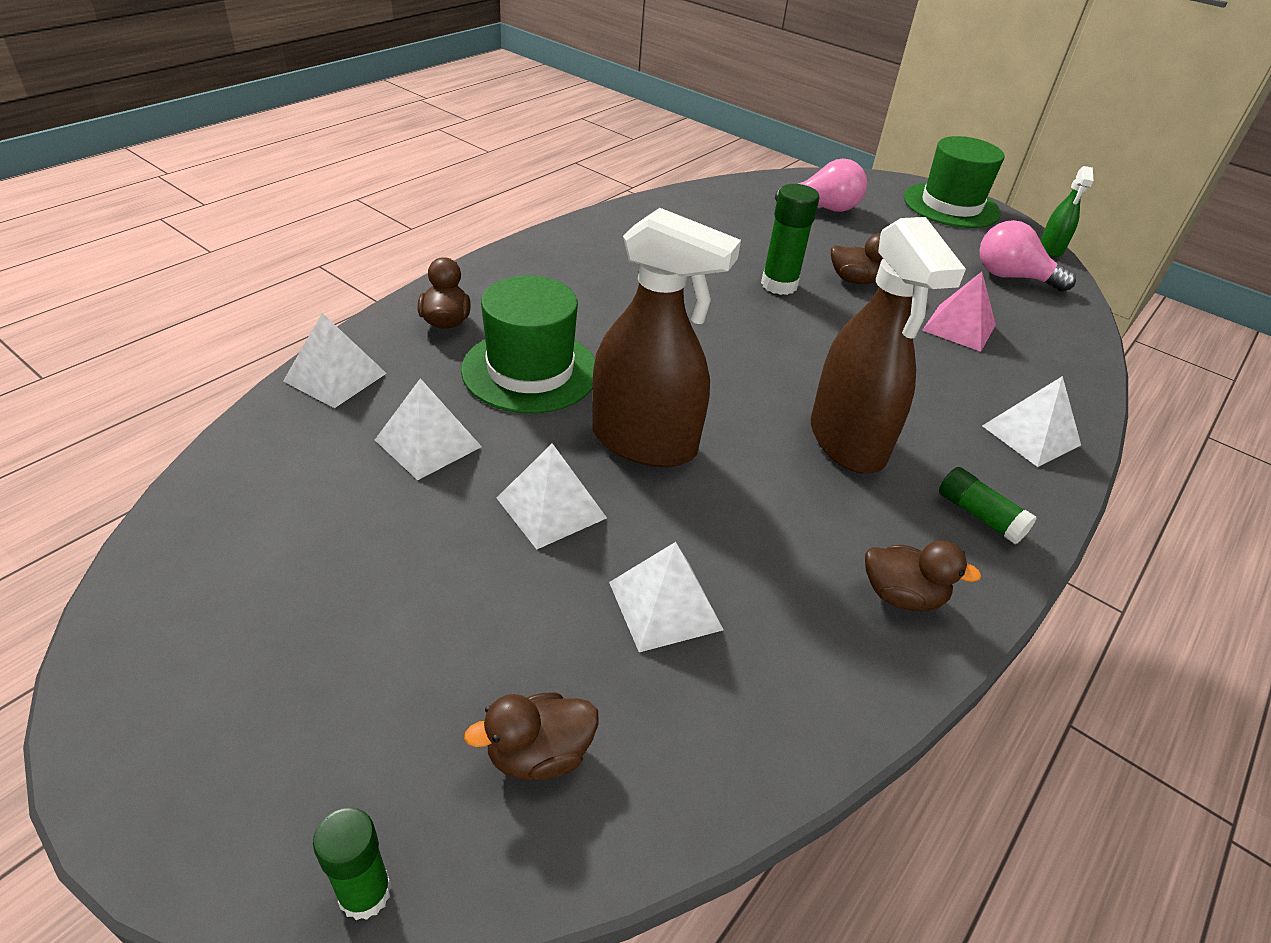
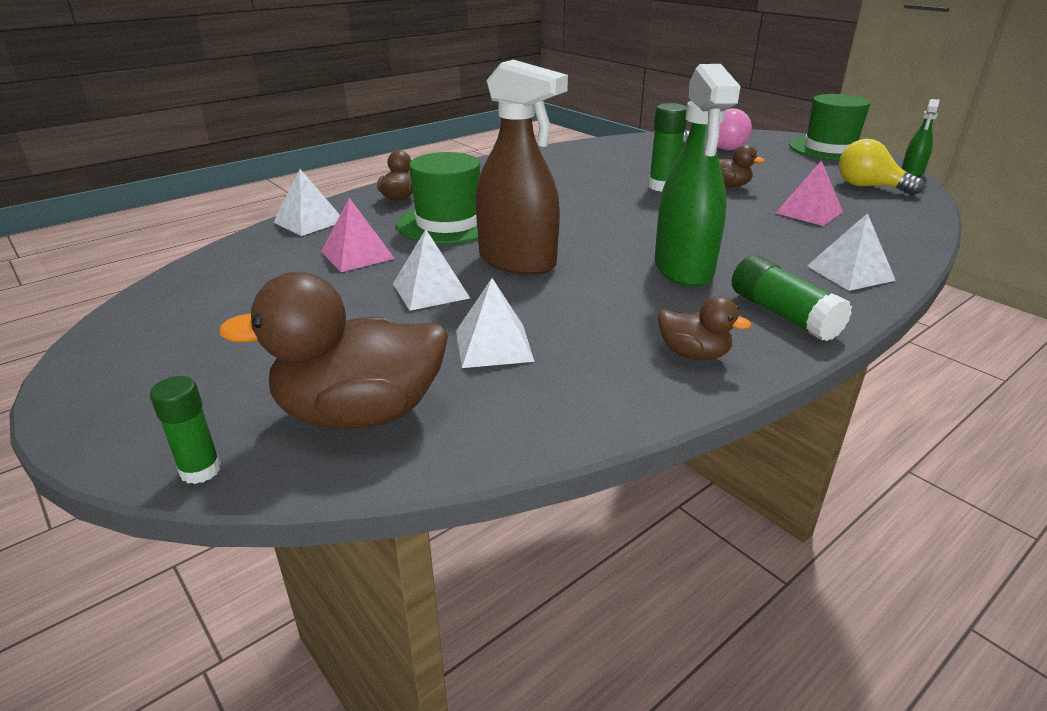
camera: 15 degrees right, 10 degrees down
white pyramid [375,378,482,480] -> pink pyramid [321,198,395,272]
brown duck [464,693,599,780] -> brown duck [218,272,448,429], size x2.01
brown spray bottle [811,217,966,473] -> green spray bottle [655,64,740,287]
green glue stick [939,467,1037,544] -> green glue stick [732,255,852,342], size x1.52
pink light bulb [979,220,1076,292] -> yellow light bulb [839,139,924,195]

